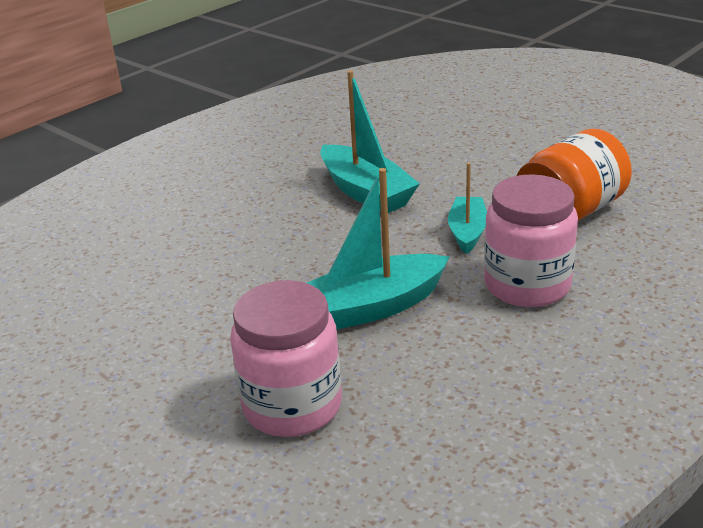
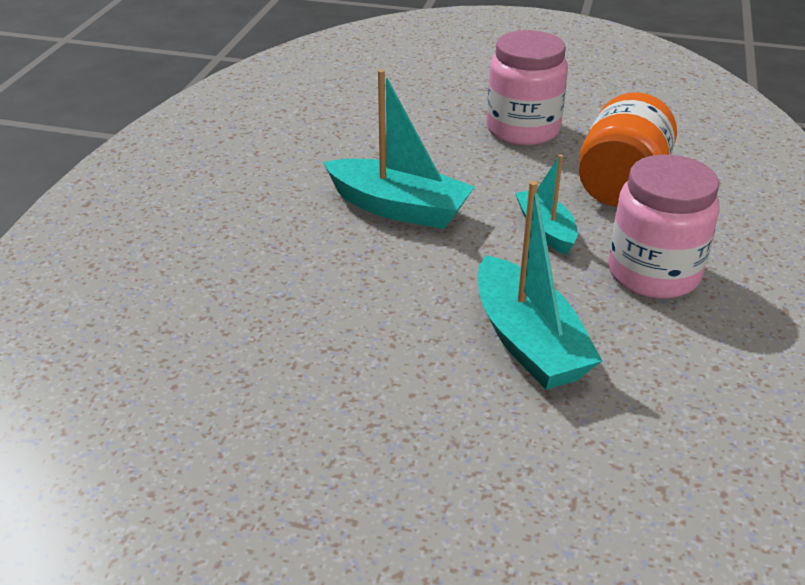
camera: 30 degrees left, 5 degrees up
pink jar [230,280,342,437] -> pink jar moved to [487,30,568,145]
turquoise boat [307,168,449,330] -> turquoise boat turned 60 degrees counterclockwise [478,181,602,390]

